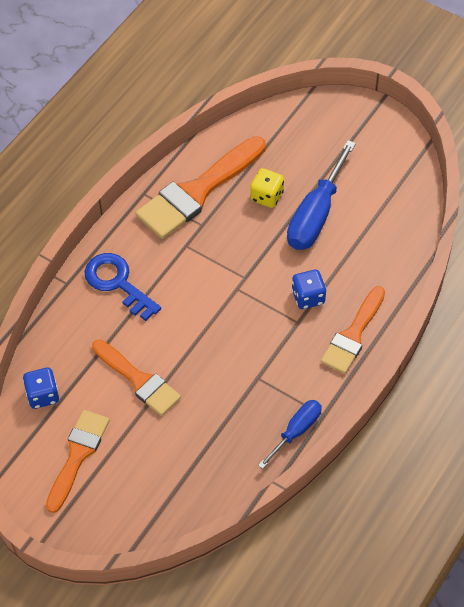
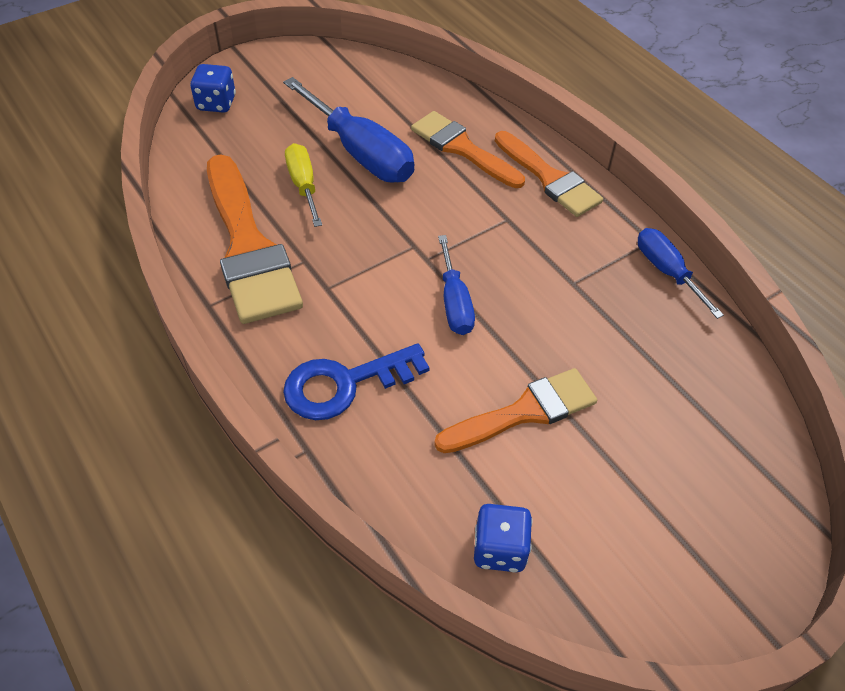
camera: 70 degrees left, 5 degrees down
orange brush [46,410,110,513] -> orange brush moved to [411,111,525,188]
yellow dice [250,168,284,208] -> yellow screwdriver [285,143,322,227]
blue dice [292,270,327,309] -> blue dice moved to [190,64,236,113]
none -> blue screwdriver [438,235,475,335]

